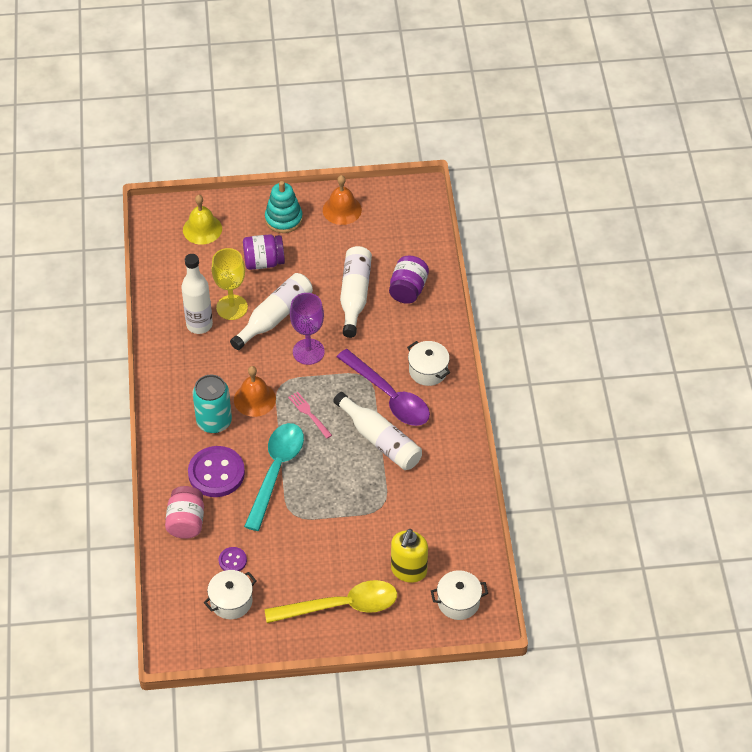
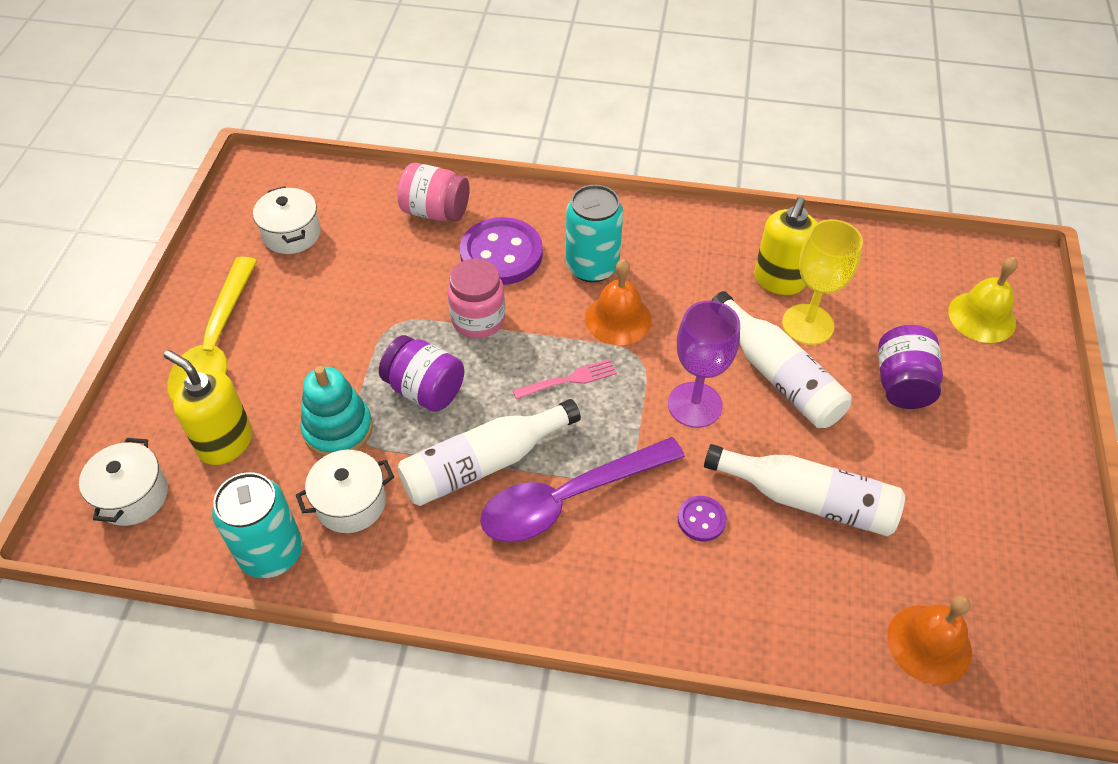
camera: 105 degrees right, 0 degrees up
white bottle [181,254,213,334] -> yellow soap dispenser [754,197,817,295]
purple button [219,547,247,571] -> purple button moved to [678,496,727,541]
turquoise spoon [244,423,304,531] -> pink jar [447,259,505,338]
turquoise stacking toy [265,181,303,233] -> turquoise stacking toy moved to [300,366,373,456]
orange bell [323,175,362,225] -> orange bell moved to [887,595,972,685]
purple jar [389,255,429,304] -> purple jar moved to [379,335,464,412]
white pot [407,341,450,386] -> white pot moved to [296,450,394,533]
none -> turquoise can [212,472,303,578]

